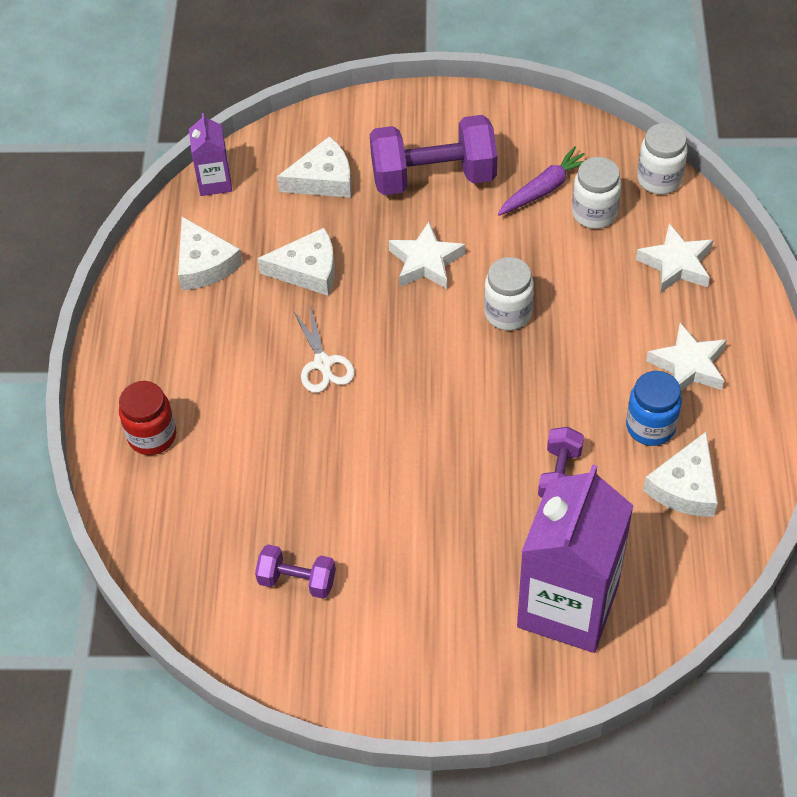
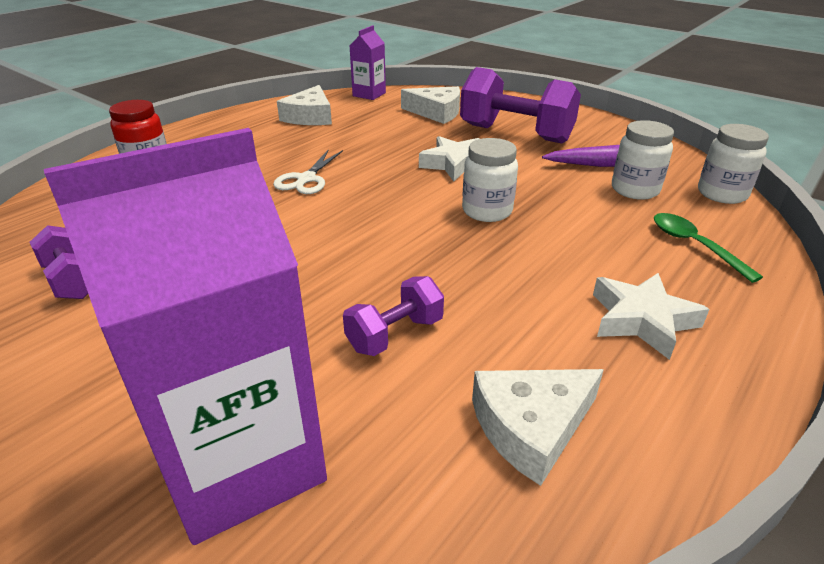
camera: 35 degrees right, 20 degrees down
white cheese [257,228,335,296] -> none
blue jar [626,371,682,446] -> none
white star [636,224,713,293] -> green spoon [654,213,763,283]

